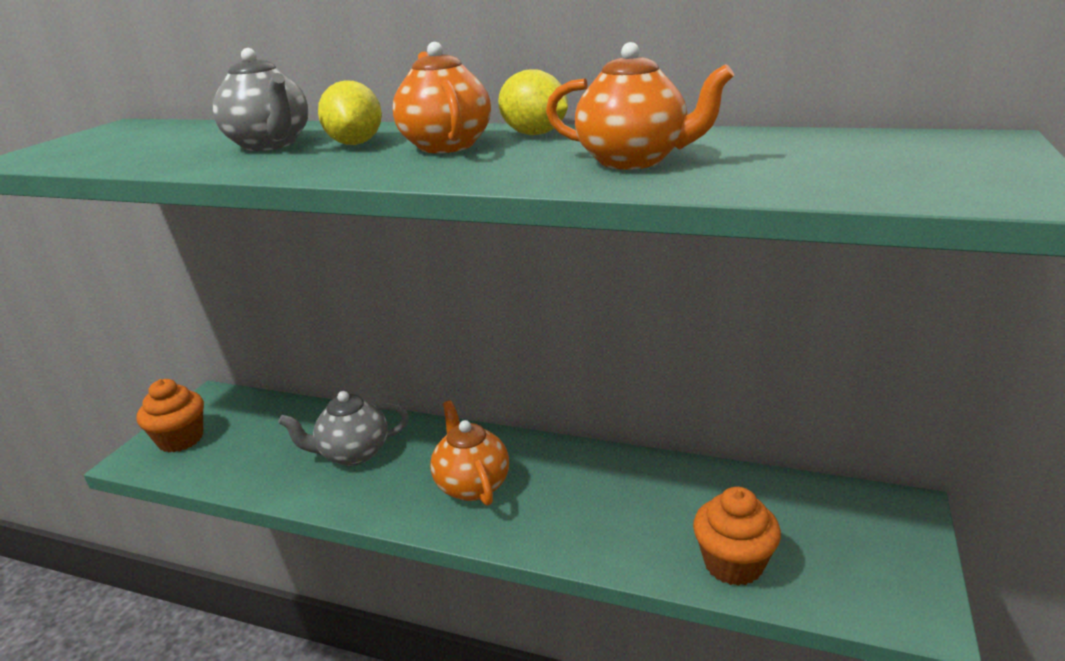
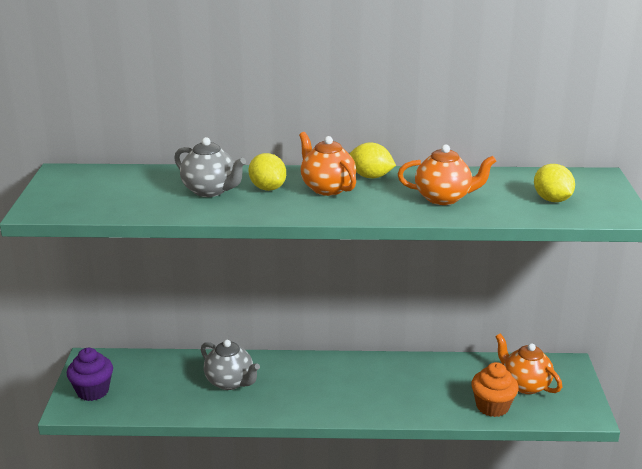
camera: 20 degrees left, 0 degrees up
orange cupcake [137,379,204,452] -> purple cupcake [67,348,113,401]
grey teapot [278,391,409,466] -> grey teapot turned 105 degrees counterclockwise [201,340,260,390]
orange teapot [430,401,509,506] -> orange teapot moved to [495,334,562,394]
none -> yellow lemon [534,164,575,202]

